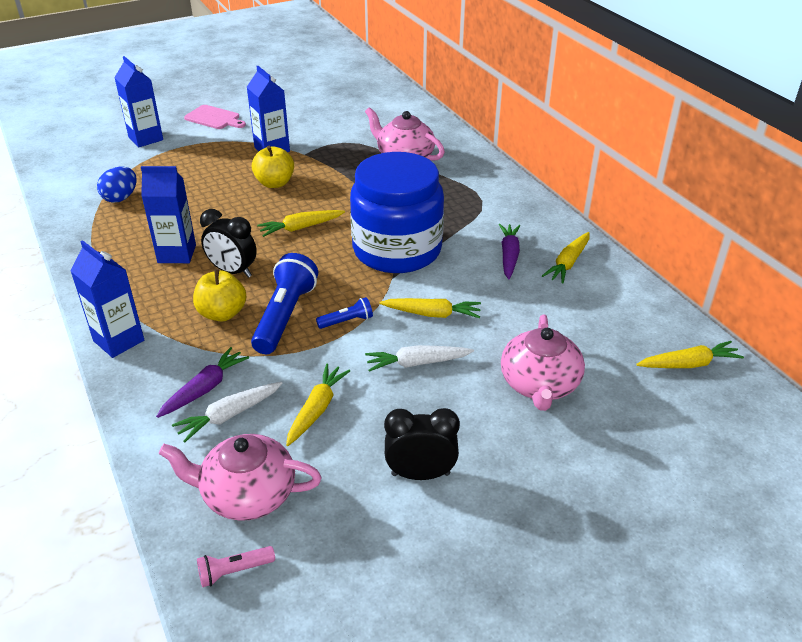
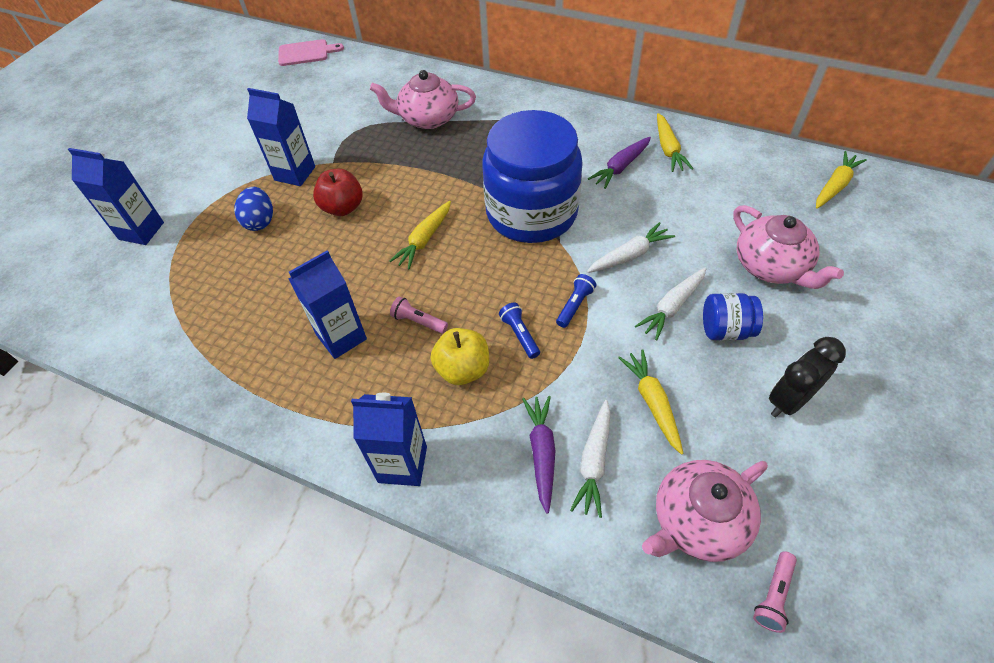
camera: 35 degrees left, 15 degrees up
blue egg [97,167,137,203] -> blue egg moved to [234,187,273,231]
pink cutting board [184,105,246,129] -> pink cutting board moved to [278,39,344,66]
black clock [200,209,257,278] -> pink flashlight [390,297,448,334]
blue flashlight [251,253,318,354] -> blue flashlight [499,303,540,359], size x0.49
yellow apple [252,145,294,188] -> red apple [313,169,363,216]
yellow carrot [379,298,481,318] -> white carrot [587,222,675,273]
purple carrot [499,224,520,279] -> purple carrot turned 105 degrees counterclockwise [588,137,651,189]
none -> blue jar [703,293,763,341]

